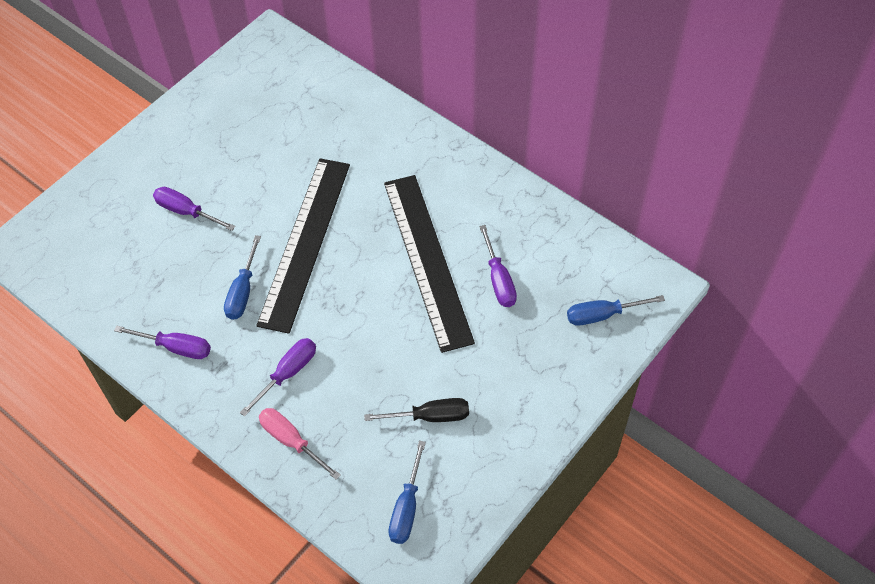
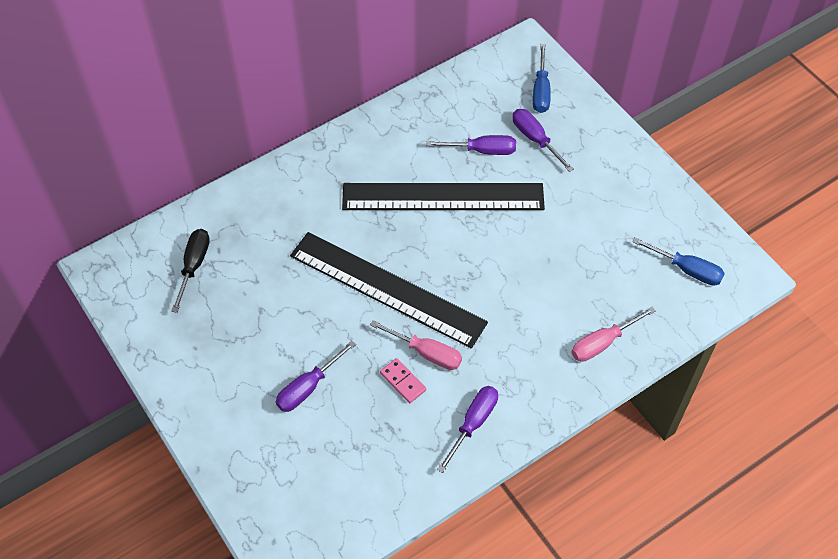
camera: 75 degrees left, 0 degrees up
blue screwdriver [224,235,261,320] -> pink screwdriver [370,320,462,370]
purple screwdriver [240,338,316,417] -> purple screwdriver moved to [513,109,574,172]
black screwdriver [364,398,469,422] -> black screwdriver moved to [171,229,210,313]
none -> pink domino [380,358,426,403]

